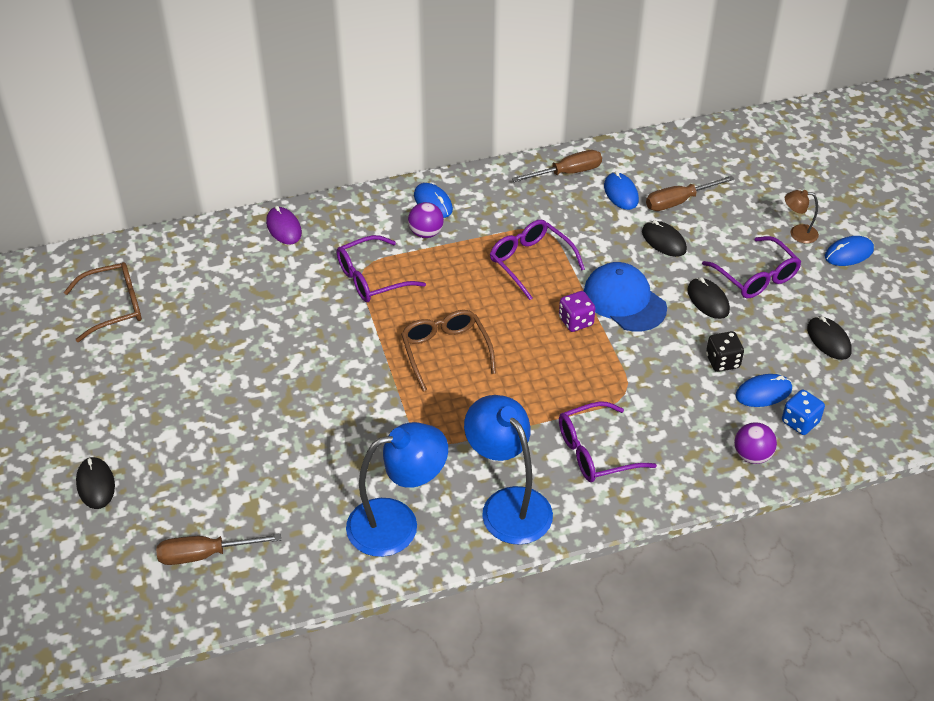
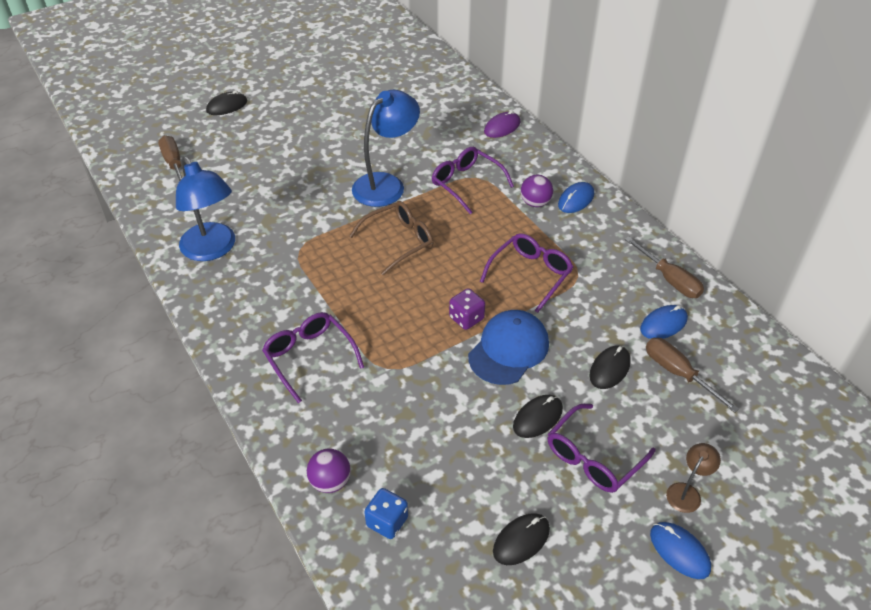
camera: 75 degrees right, 0 degrees up
brown glasses [64,262,142,342] -> none
blue lamp [464,395,553,545] -> blue lamp moved to [352,90,420,207]
black dice [706,331,744,372] -> none
blue mouse [735,374,792,407] -> none
brown lamp [785,190,819,243] -> brown lamp turned 45 degrees clockwise [666,443,721,513]

